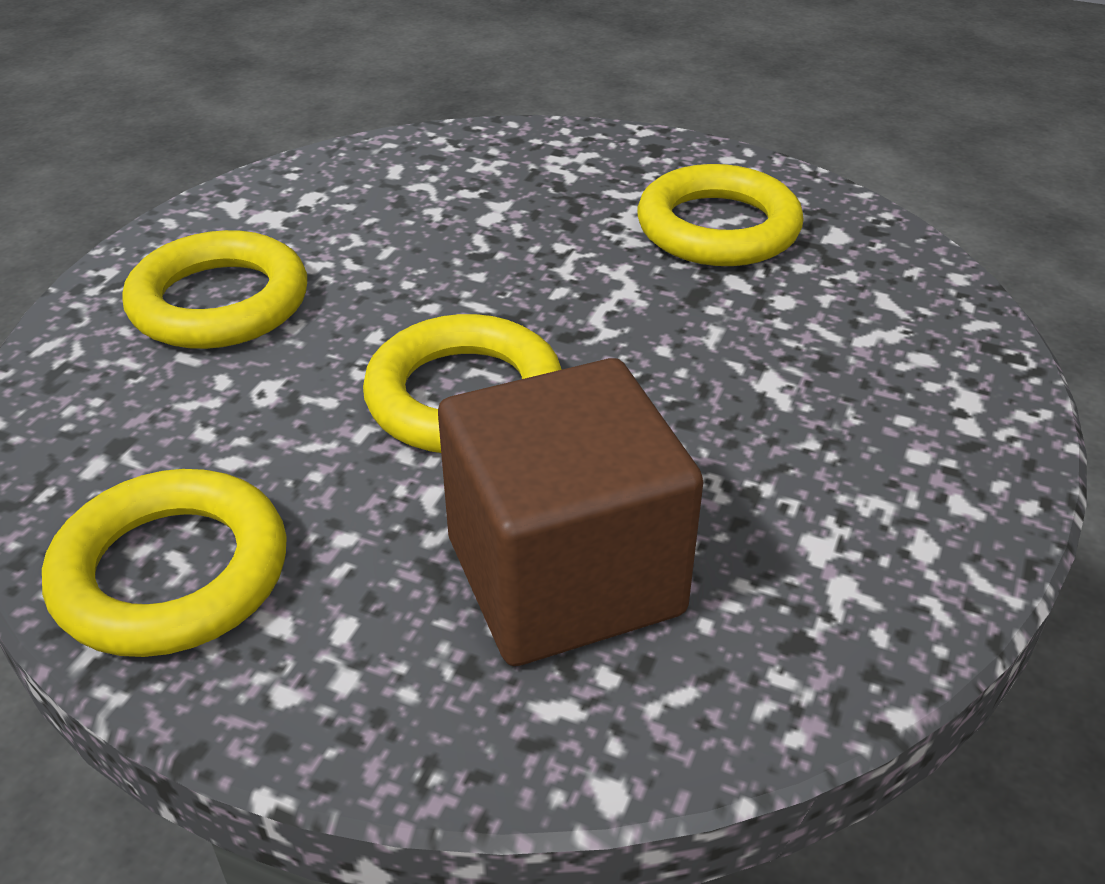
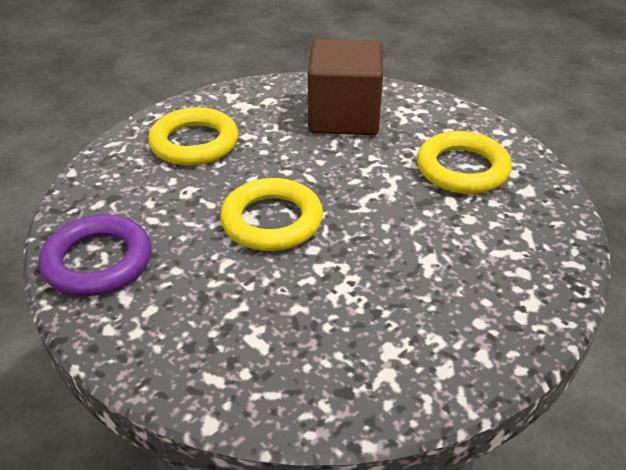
camera: 25 degrees right, 0 degrees up
yellow ring [42,469,287,657] -> purple ring [39,214,152,296]
brown cube [438,358,703,666] -> brown cube moved to [308,39,383,135]

